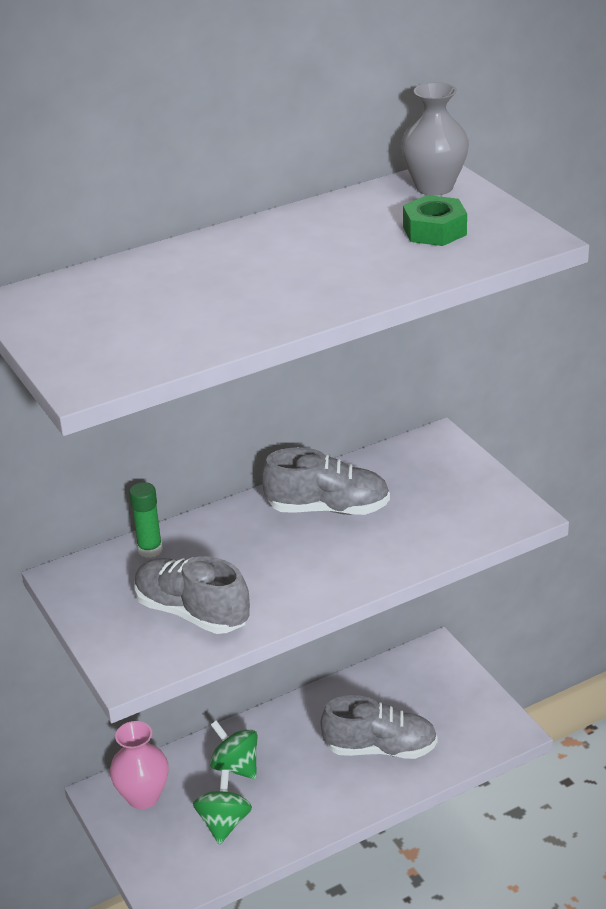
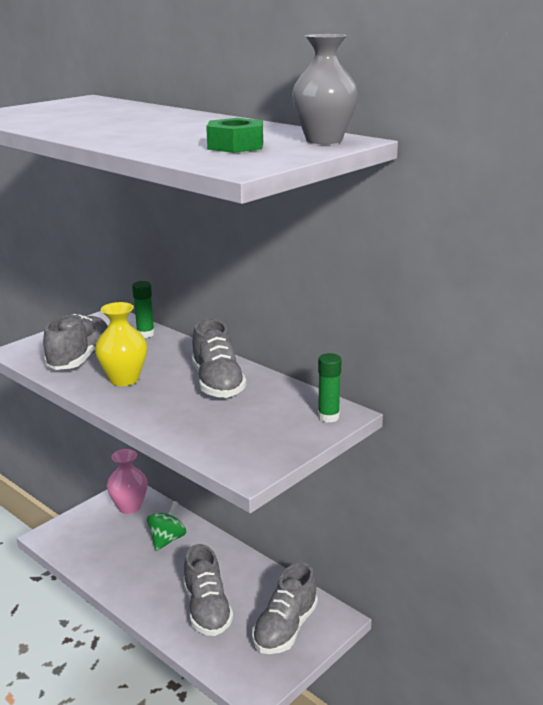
camera: 70 degrees right, 10 degrees down
green spinning top [193,770,252,845] -> none
none -> yellow vase [95,302,147,386]
none -> grey shoe [252,562,318,654]
none -> green glue stick [318,353,342,423]

